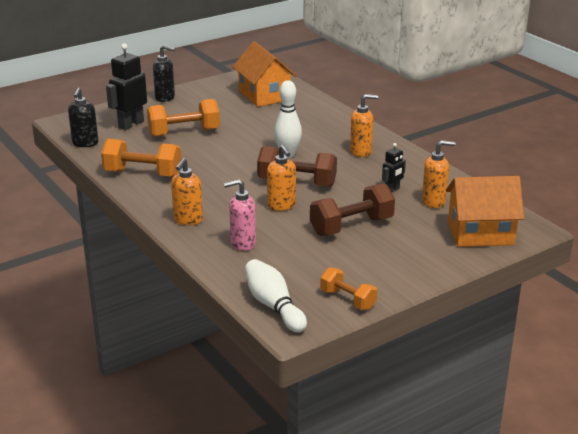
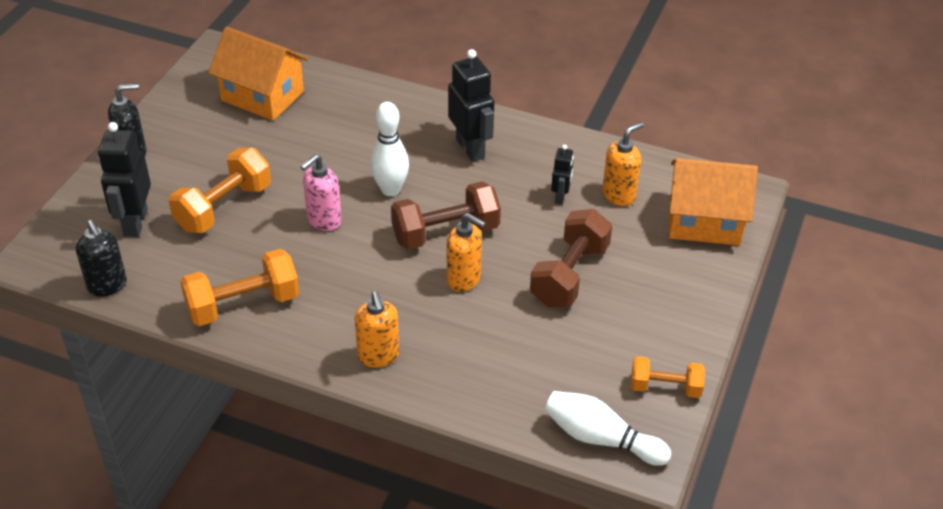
camera: 35 degrees left, 15 degrees up
pink soap dispenser [224,179,256,251] -> pink soap dispenser moved to [300,154,342,231]
orange soap dispenser [350,94,378,157] -> black robot [448,49,494,162]
orange house [446,176,524,247] -> orange house turned 45 degrees clockwise [669,158,758,246]

